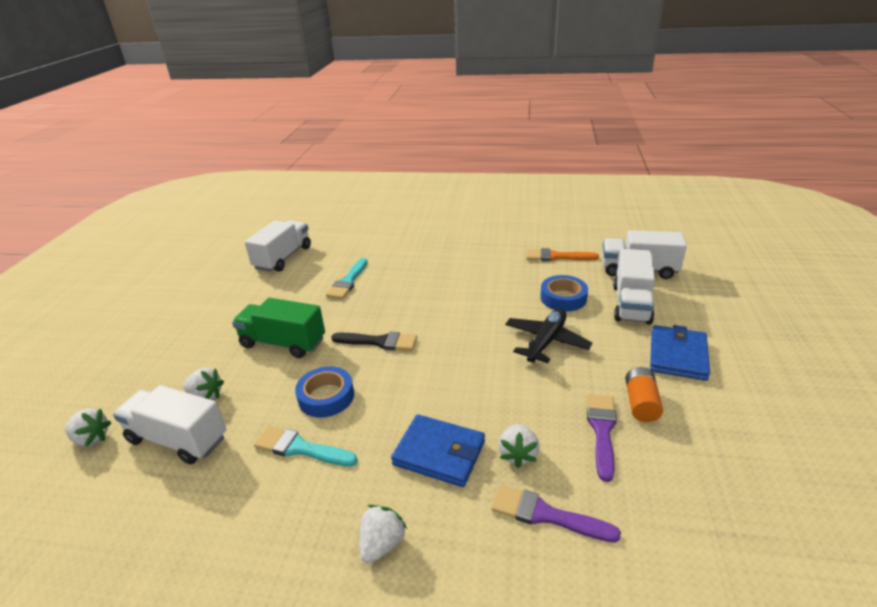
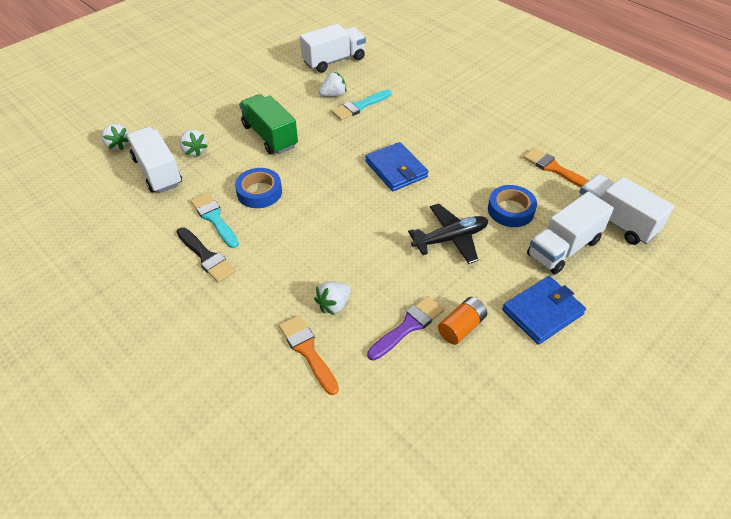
camera: 35 degrees right, 15 degrees up
black brush [331,332,417,351] -> black brush moved to [177,228,236,283]
white strawberry [359,505,407,564] -> white strawberry moved to [319,72,347,97]
blue wallet [391,414,485,487] -> blue wallet moved to [365,142,429,191]
purple brush [491,485,621,543] -> orange brush [279,315,339,395]

